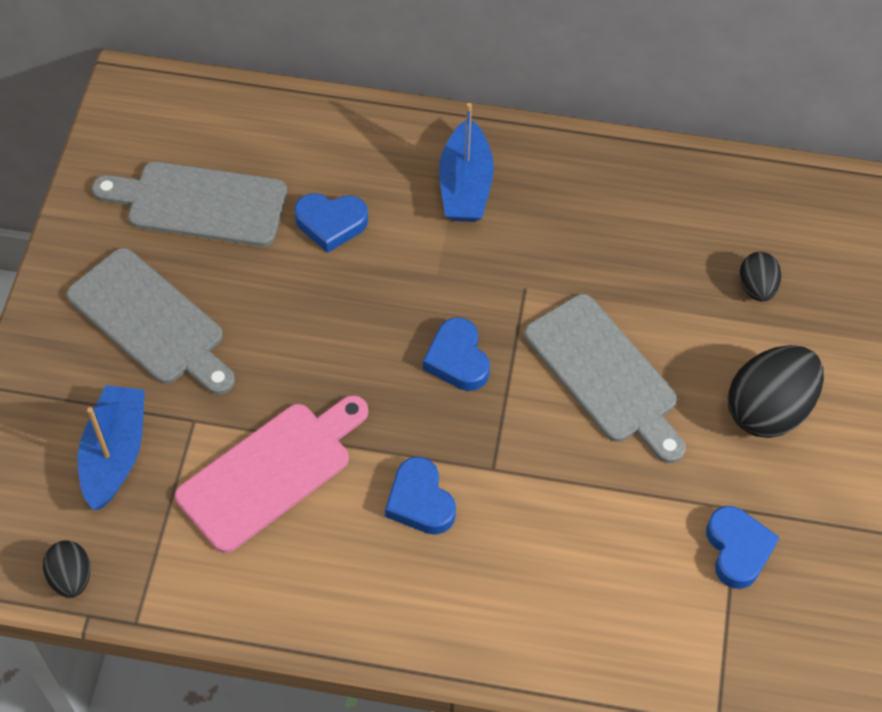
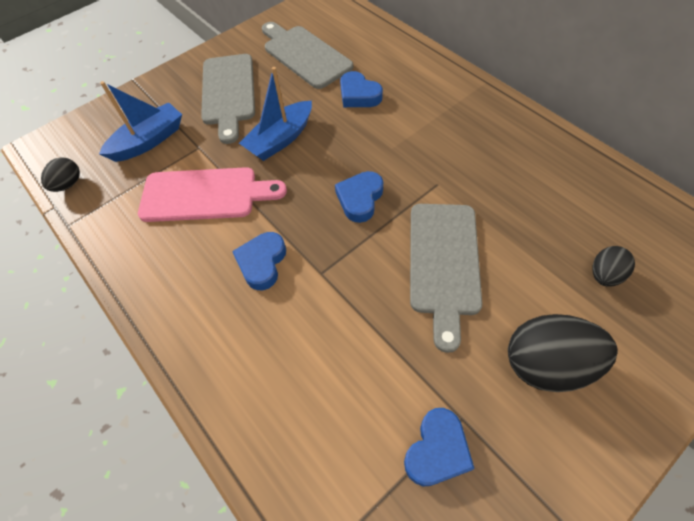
camera: 45 degrees right, 0 degrees up
blue boat [439,103,494,222] -> blue boat moved to [239,67,312,161]

